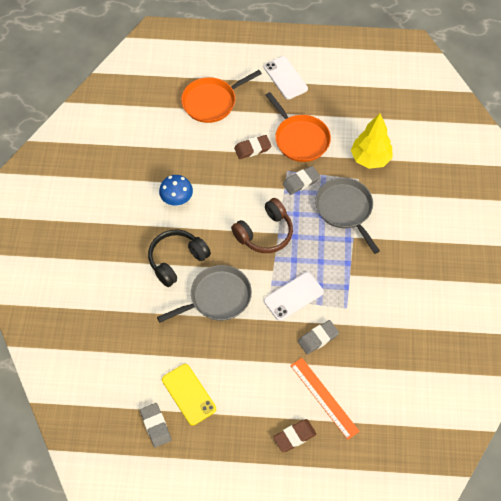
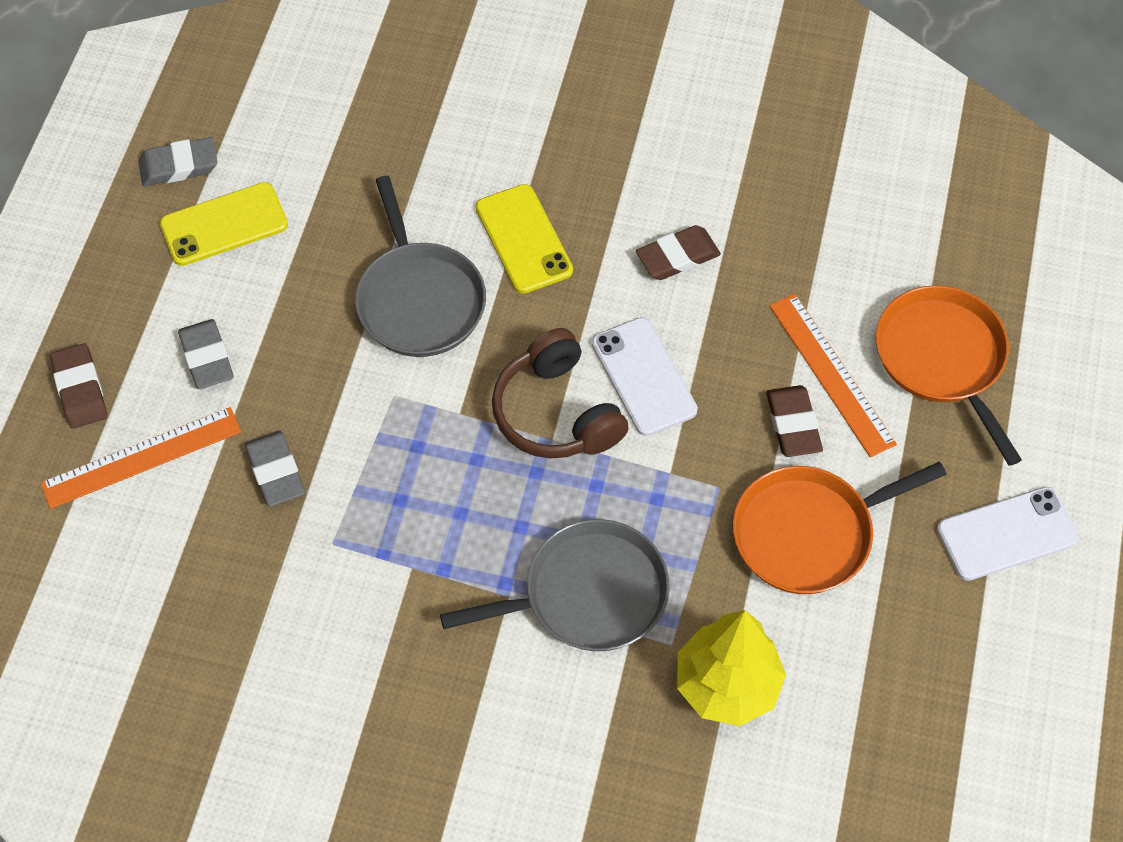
camera: 100 degrees right, 0 degrees up
black headphones [148,229,211,287] -> yellow phone [476,184,573,294]
blue mushroom [159,175,193,206] -> brown eraser [636,225,721,280]
white phone [264,272,324,321] -> white phone moved to [592,317,698,436]
grey eraser [283,166,321,195] -> grey eraser moved to [178,319,234,389]
none -> orange ruler [769,294,897,457]

